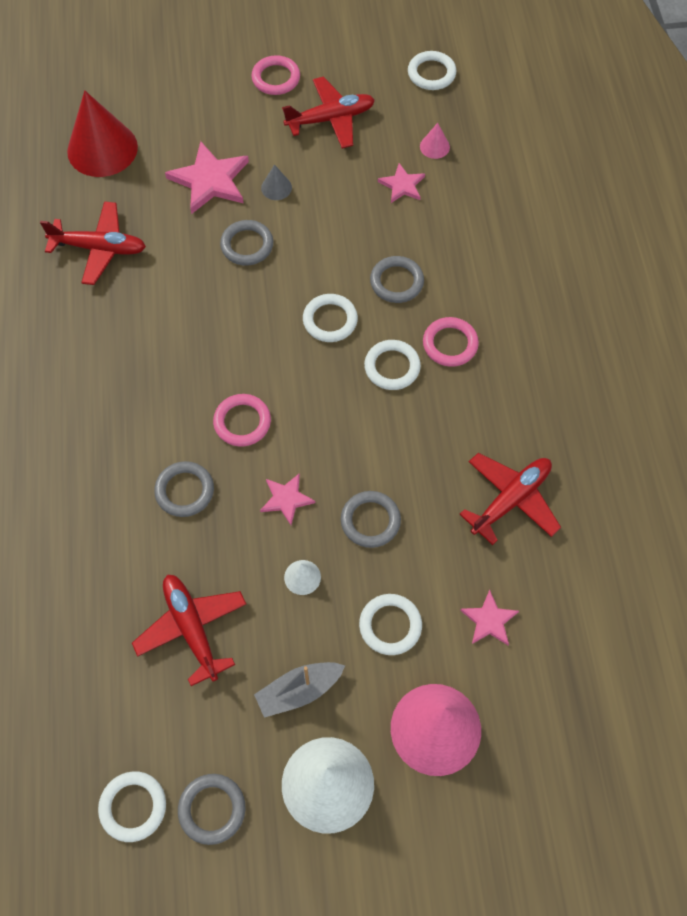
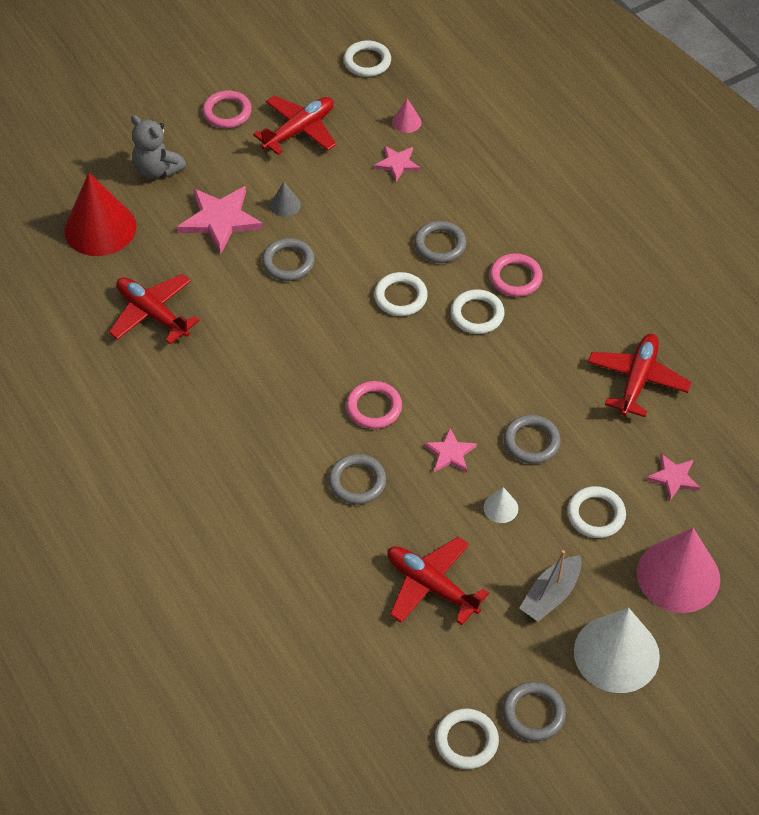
camera: 25 degrees left, 10 degrees down
red plane [40,201,146,285] -> red plane turned 120 degrees counterclockwise [109,274,200,344]
none -> grey teddy bear [131,115,186,179]

